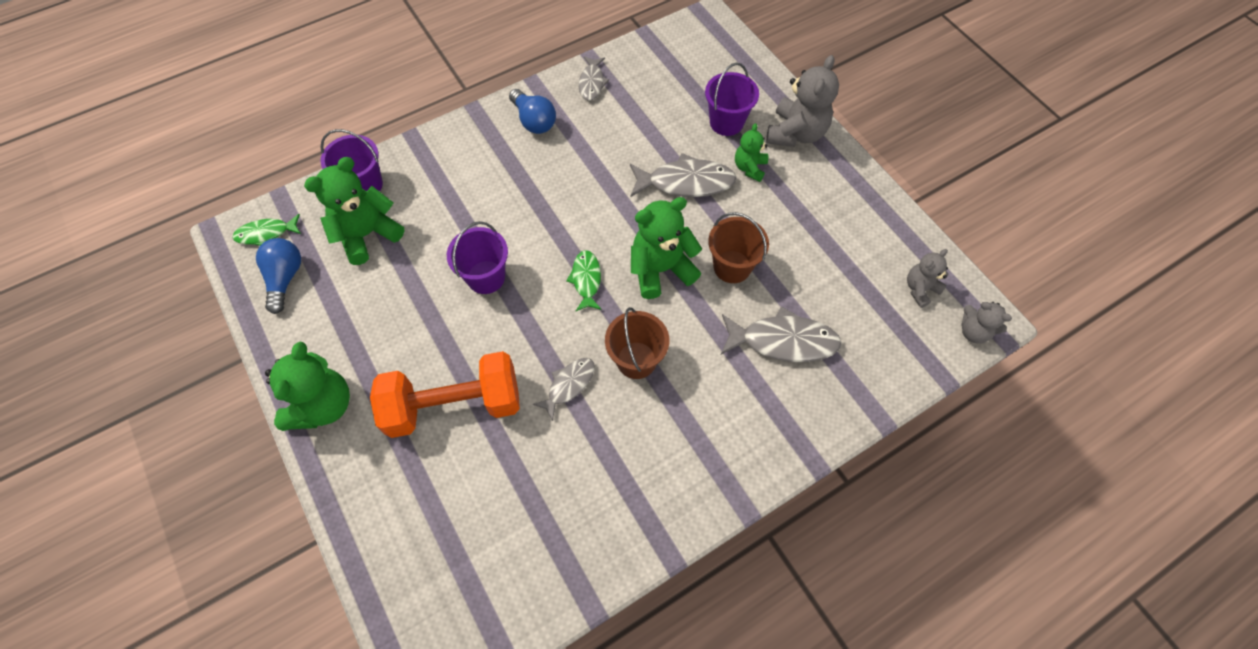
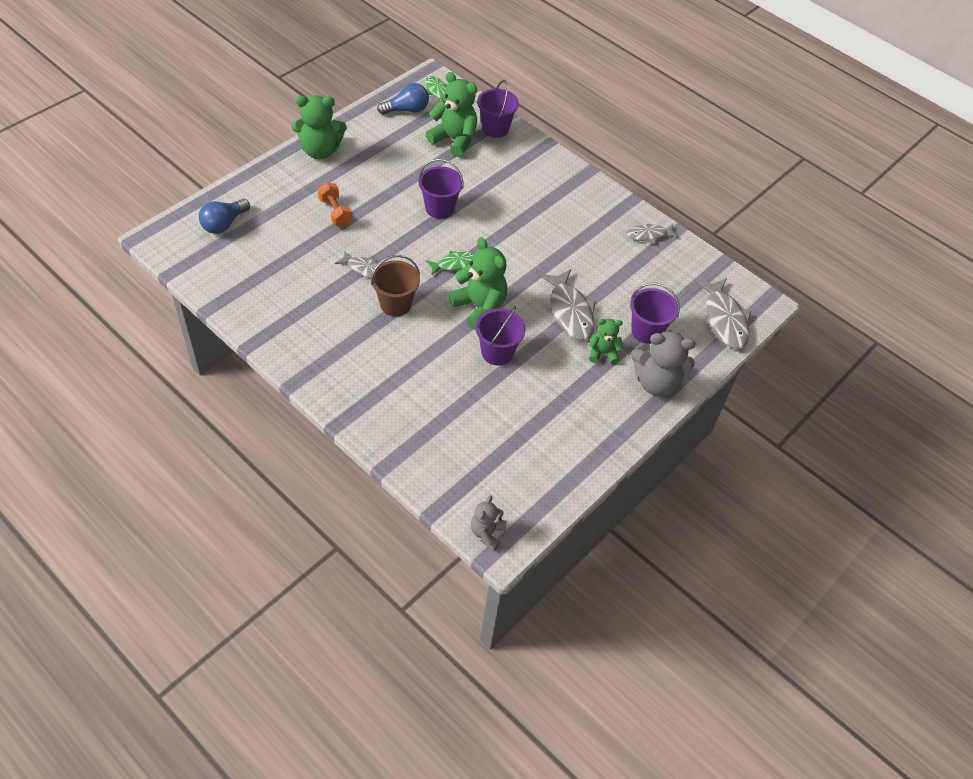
camera: 70 degrees right, 10 degrees down
orange dumbbell [370,351,520,438] -> orange dumbbell [318,182,352,227], size x0.51
blue light bulb [509,89,556,134] -> blue light bulb moved to [199,199,250,234]
brown bucket [708,212,769,283] -> purple bucket [476,306,526,366]
grey fish [721,306,842,362] -> grey fish moved to [695,278,751,349]
grey teddy bear [907,249,948,308] -> none

